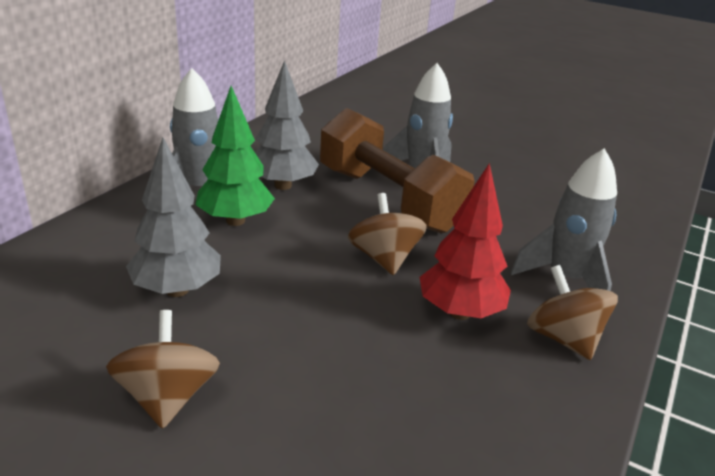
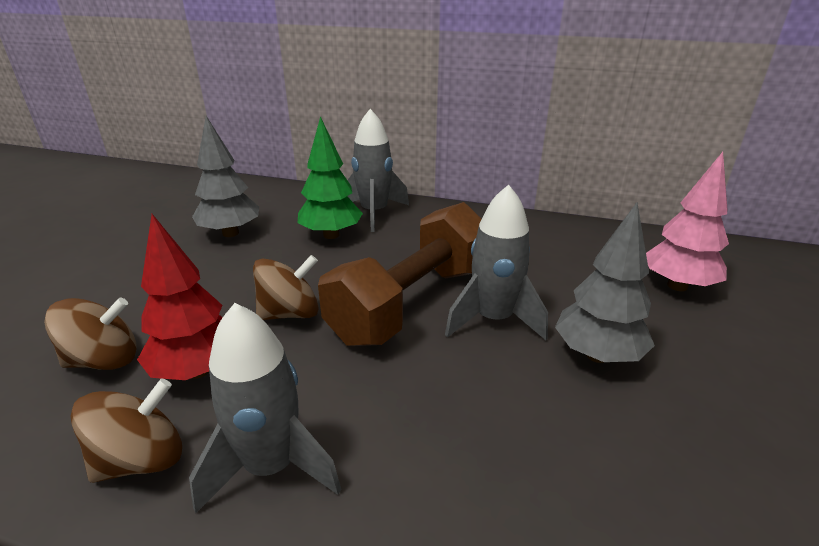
camera: 80 degrees right, 0 degrees up
brown spinning top [106,310,220,429] -> brown spinning top moved to [44,298,137,370]
grey tree [255,60,319,190] -> grey tree moved to [555,202,655,363]
none -> pink tree [646,152,729,291]

